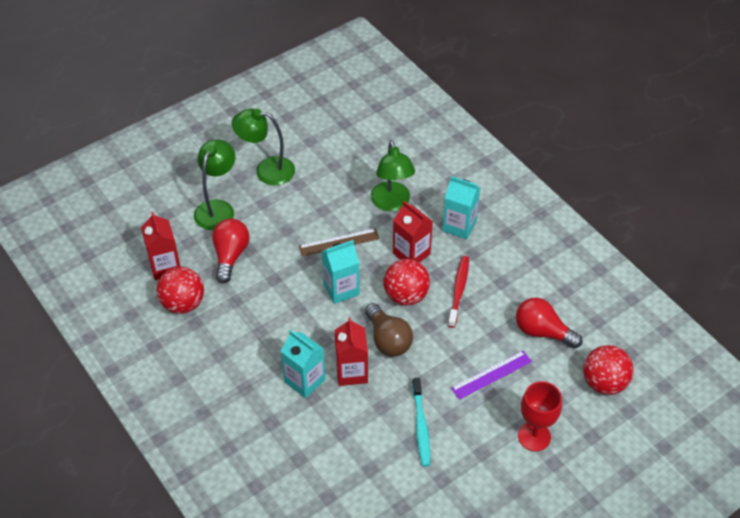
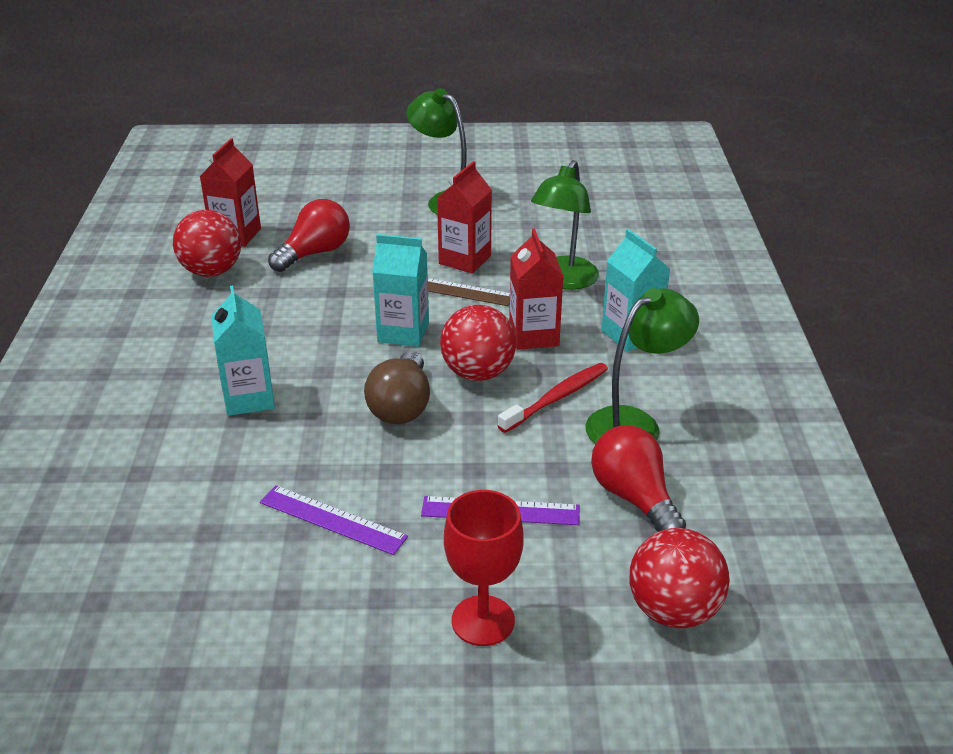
camera: 35 degrees right, 15 degrees down
green lamp [194,139,235,230] -> green lamp moved to [585,288,699,444]
red carton [335,317,368,386] -> red carton moved to [437,161,492,273]
turquoise toothbrush [412,378,430,467] -> purple ruler [260,485,408,555]

